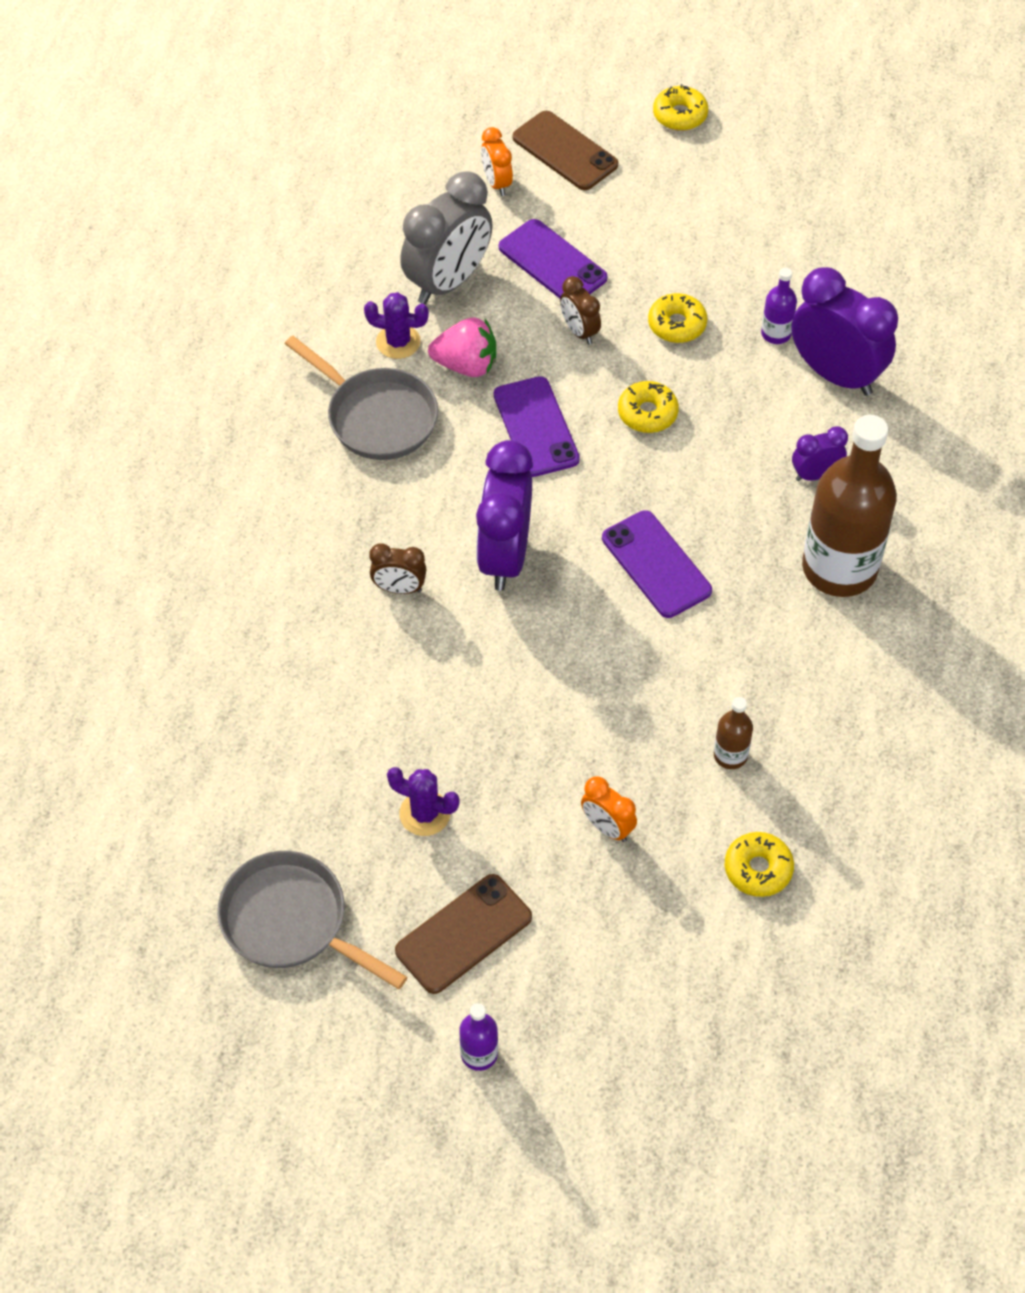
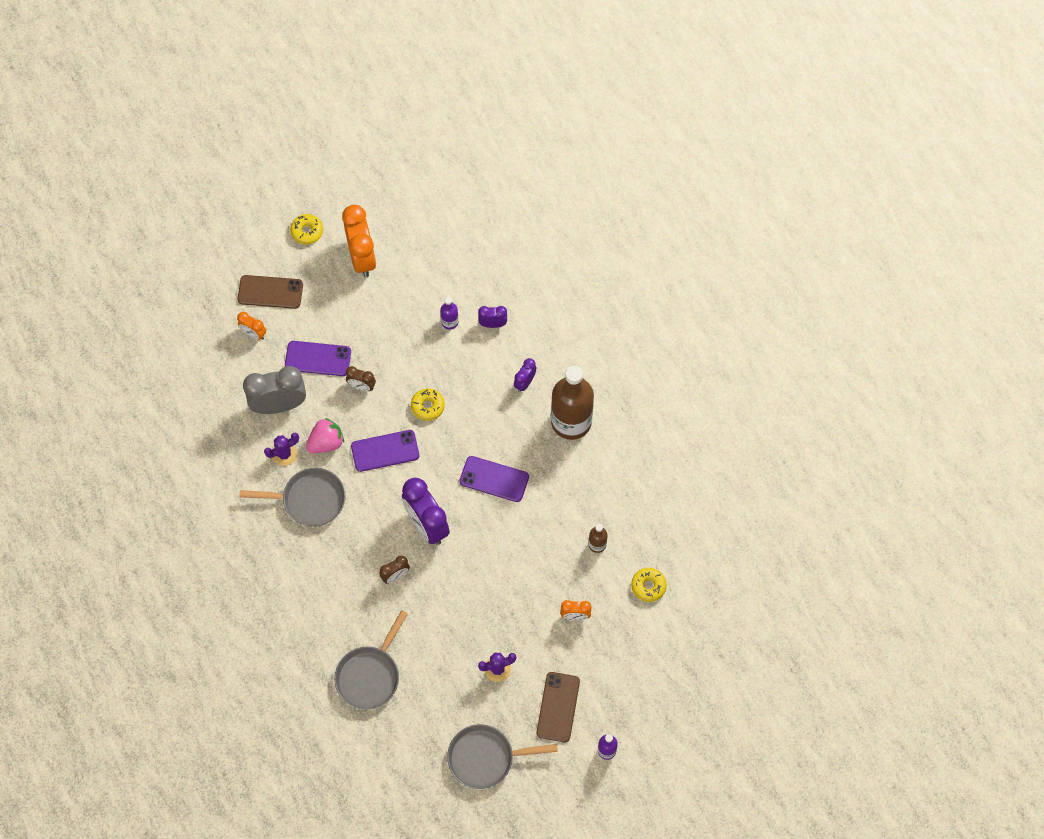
camera: 40 degrees left, 10 degrees up
grey clock [400,171,493,304] -> grey clock turned 105 degrees counterclockwise [243,366,306,414]
purple phone [494,376,580,477] -> purple phone turned 45 degrees counterclockwise [351,430,419,472]
yellow donut [648,293,707,343] -> none
purple clock [791,267,898,396] -> purple clock [478,306,507,328], size x0.50
none -> grey pan [334,610,408,710]
none -> orange clock [342,205,376,277]

